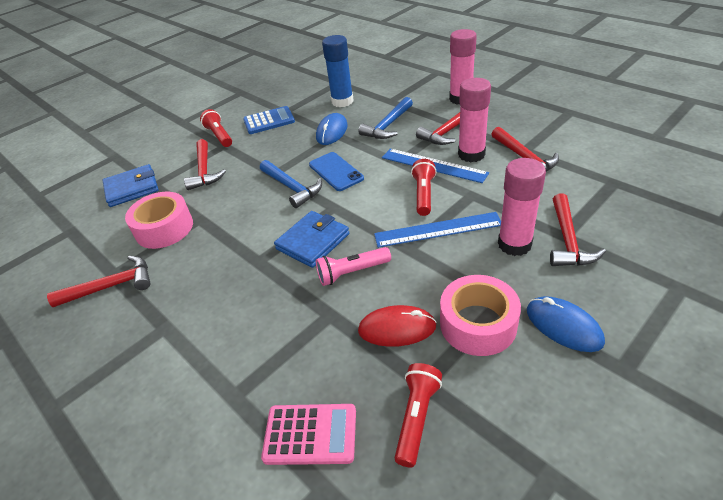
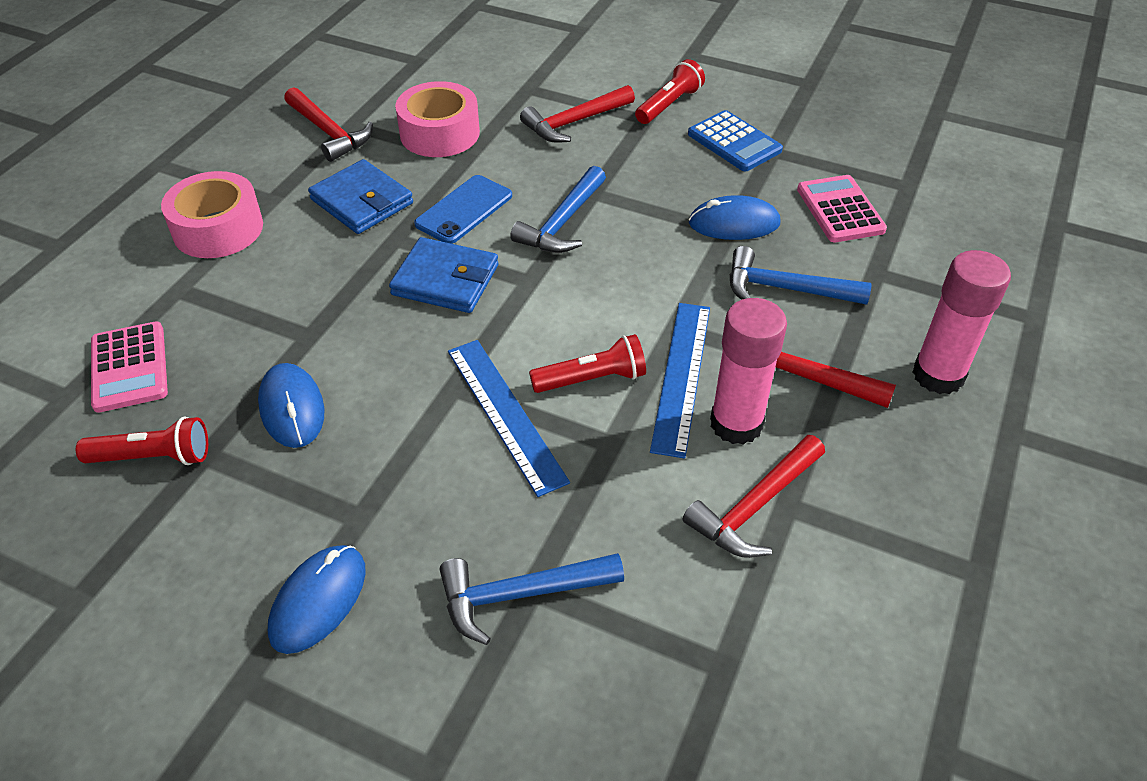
camera: 65 degrees right, 5 degrees up
blue wallet [102,164,159,207] -> blue wallet moved to [308,159,413,234]
blue phone [309,152,364,191] -> blue phone moved to [414,175,512,244]
pink flashlight [316,247,391,286] -> none
blue glue stick [322,35,353,107] -> pink calculator [797,175,887,242]
red mouse [358,305,437,347] -> blue mouse [258,363,325,448]
pink tape [440,275,521,356] -> pink tape moved to [161,171,263,258]
pink glue stick [498,158,546,256] -> none
red hammer [550,193,606,266] -> blue hammer [440,553,624,645]

